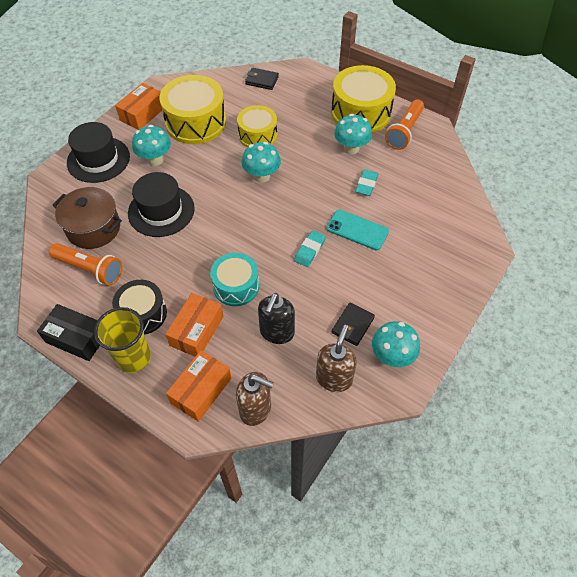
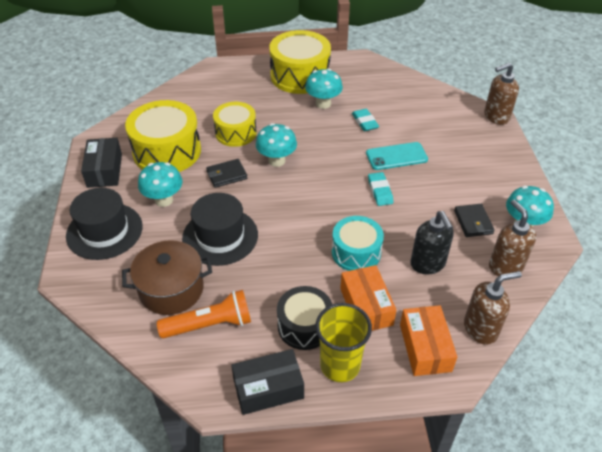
camera: 40 degrees left, 10 degrees down
orange box [115,83,163,130] -> black box [81,138,122,188]
black wallet [245,68,279,90] -> black wallet moved to [206,159,247,188]
orange flashlight [385,100,424,150] -> none
none -> brown soap dispenser [484,63,519,125]

